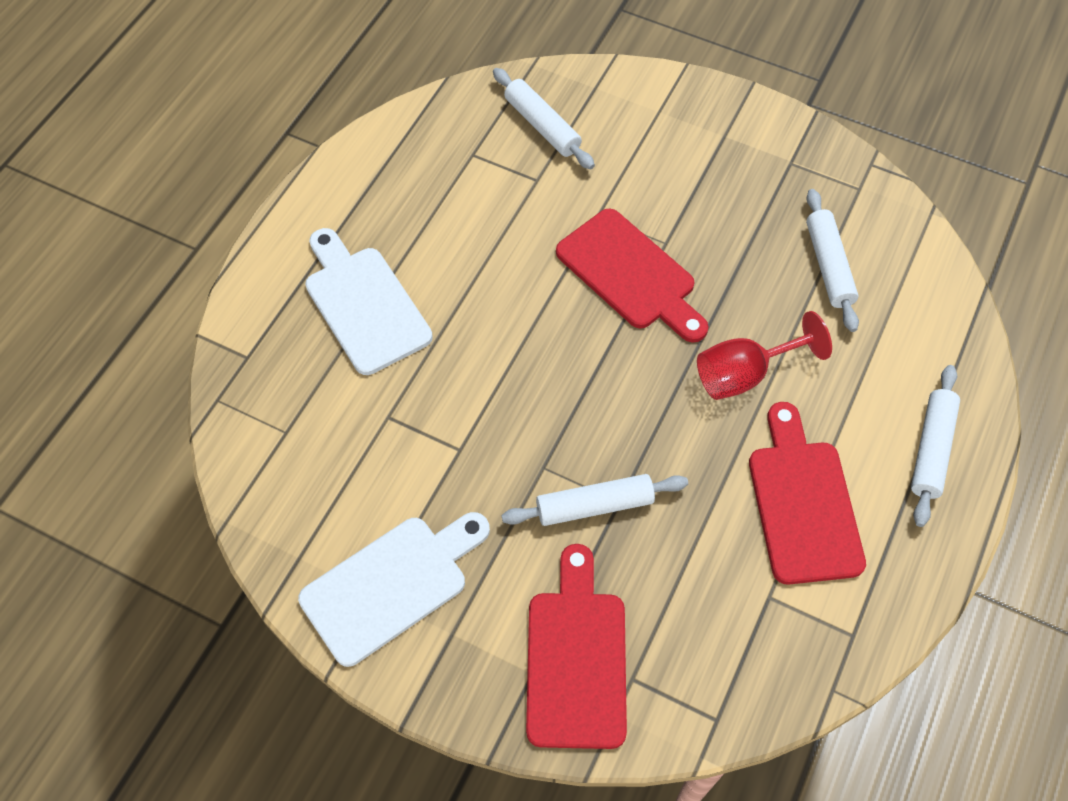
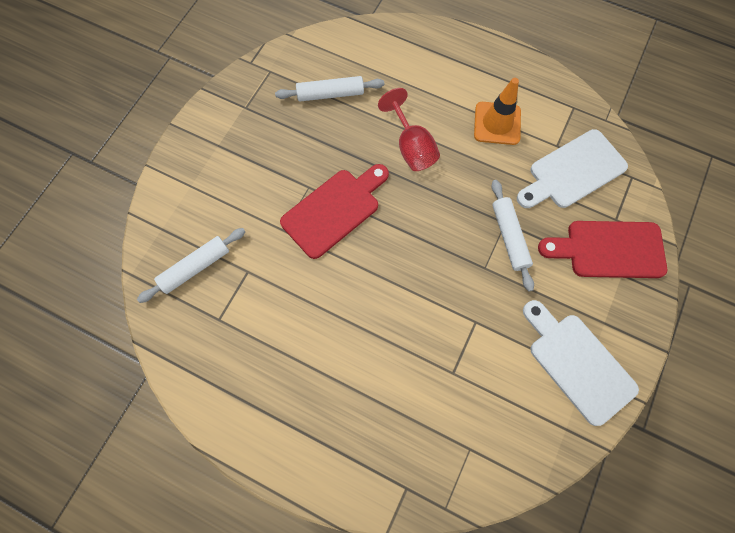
camera: 90 degrees left, 10 degrees up
white cutting board [305,228,433,375] -> white cutting board moved to [517,129,628,208]
red cutting board [749,402,866,585] -> orange traffic cone [474,78,521,145]
white rolling pin [911,365,960,527] -> none

